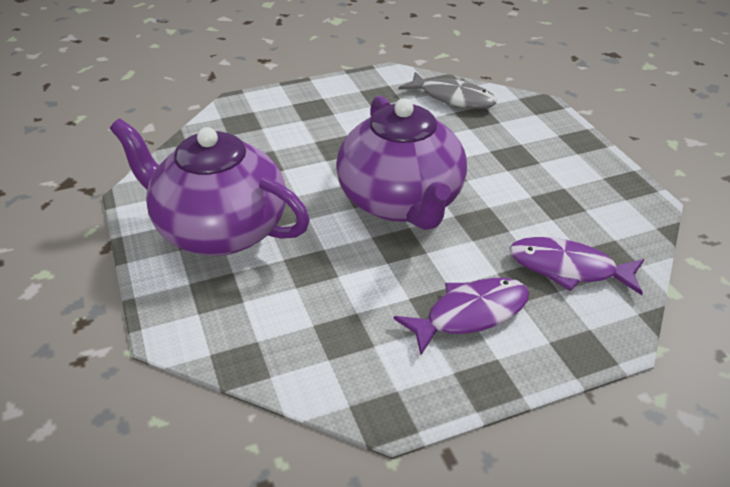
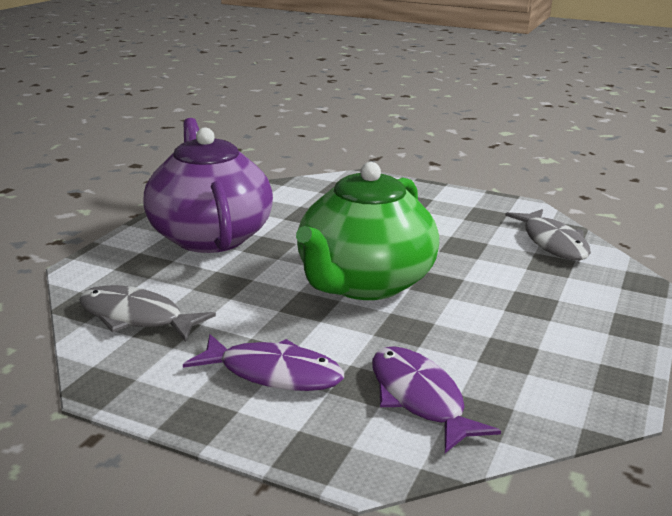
camera: 45 degrees right, 15 degrees down
purple teapot [336,96,467,230] -> green teapot [296,162,439,300]
none -> grey fish [79,285,216,342]

